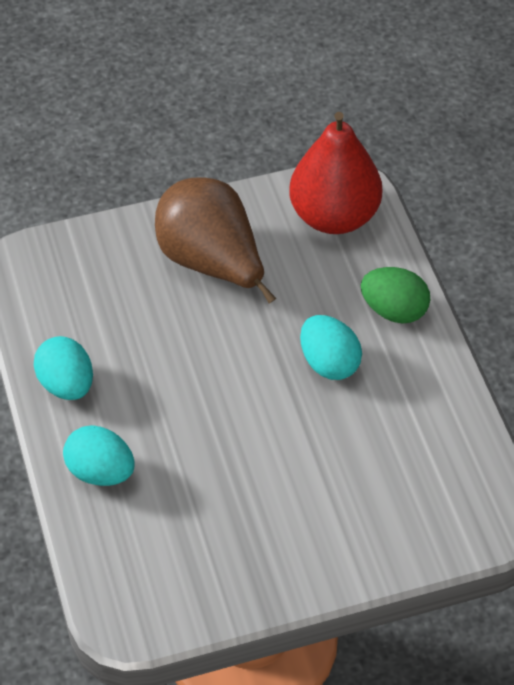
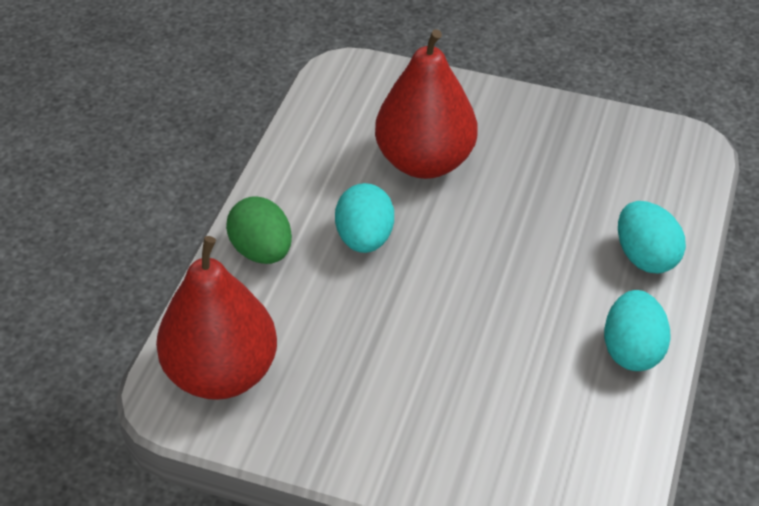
camera: 145 degrees left, 5 degrees down
brown pear [155,177,276,304] -> none
none -> red pear [375,29,478,179]

